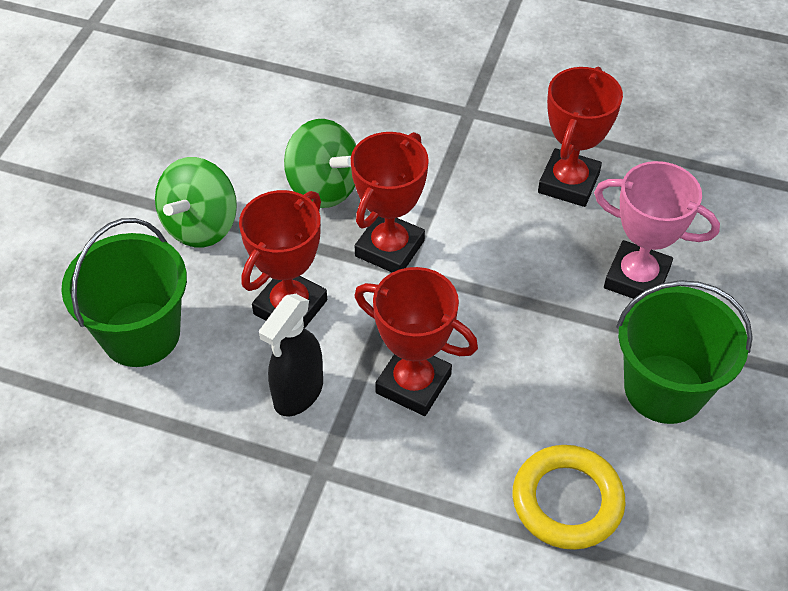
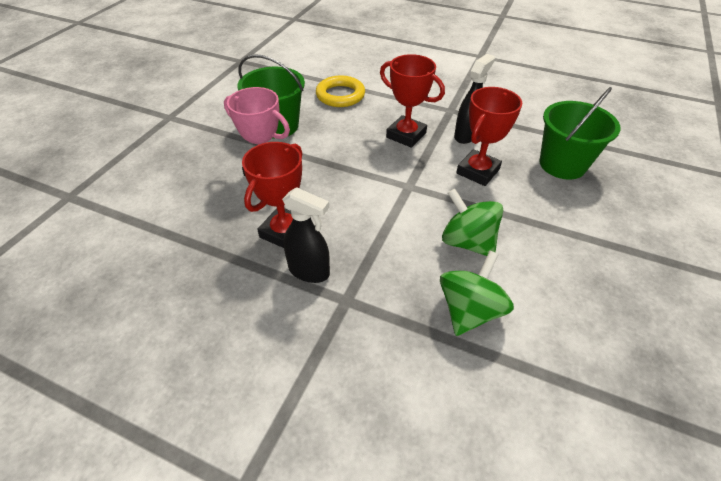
camera: 175 degrees left, 5 degrees down
green spinning top [155,157,237,247] -> green spinning top moved to [440,251,514,336]
red trophy [351,132,429,272] -> none
none -> black spray bottle [282,187,330,283]

